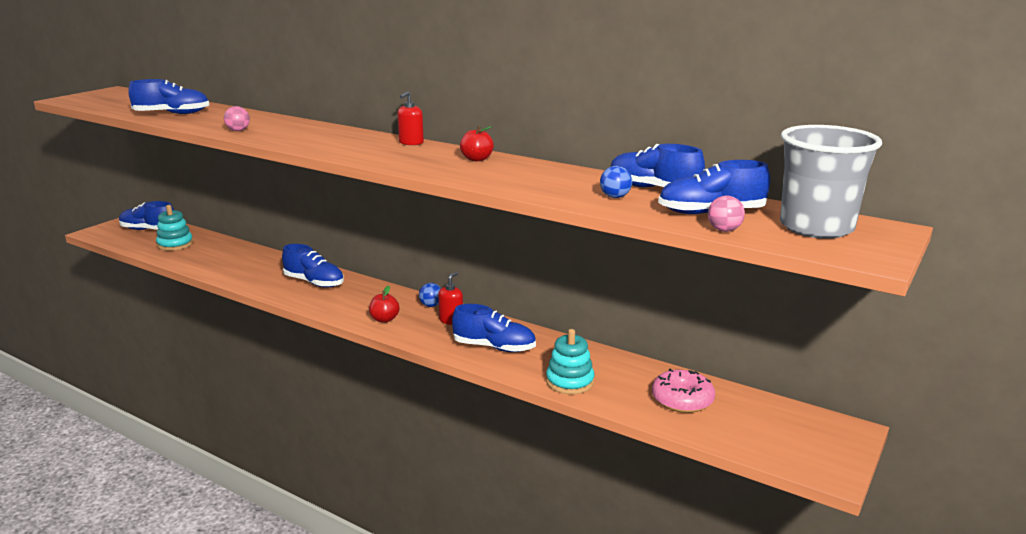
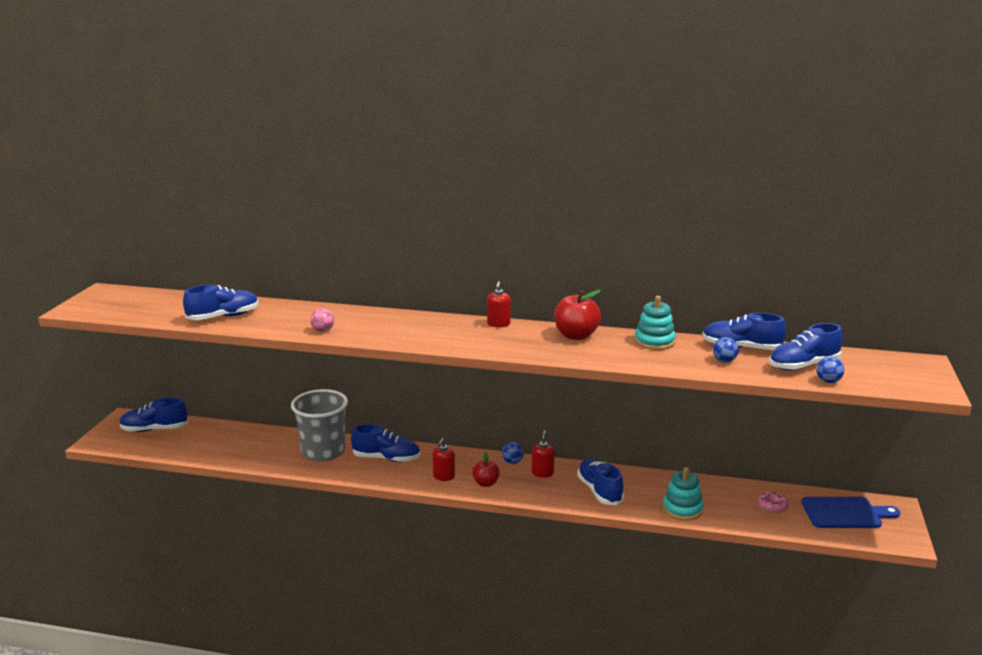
camera: 20 degrees left, 0 degrees up
turquoise stacking toy [156,205,193,251] -> turquoise stacking toy moved to [635,296,676,350]
blue shoe [452,304,536,352] -> blue shoe turned 105 degrees counterclockwise [577,458,624,505]
red apple [460,125,494,161] -> red apple [554,290,601,340], size x1.63
pink donut [652,369,715,413] -> pink donut [758,492,789,513], size x0.60
pink ball [708,196,745,232] -> blue ball [816,357,844,383]
grey cup [780,125,882,239] -> grey cup moved to [291,389,348,462]
none -> red soap dispenser [432,438,455,481]
none -> blue cutting board [802,497,900,528]

